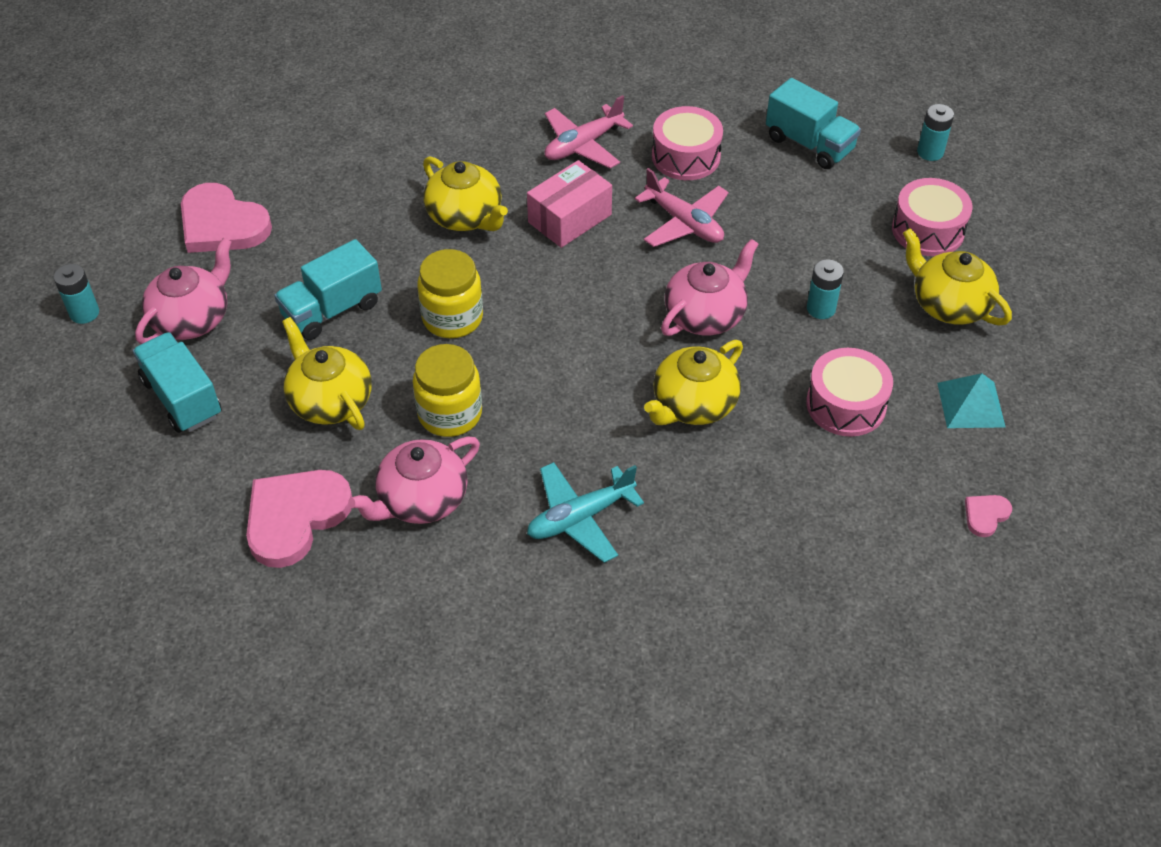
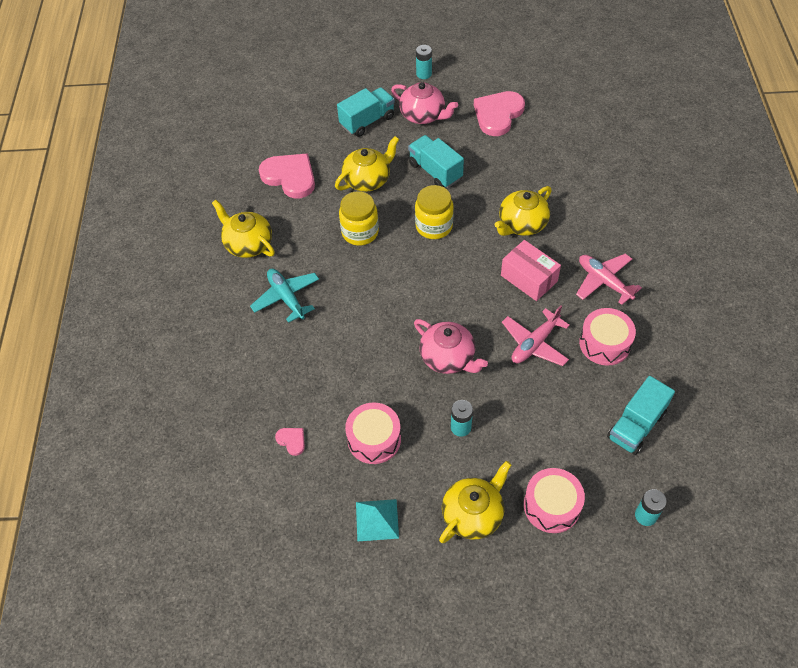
camera: 90 degrees right, 5 degrees up
pink teapot [348,437,480,524] -> none
yellow teapot [644,340,743,425] -> yellow teapot moved to [212,200,275,258]
pink heart [965,495,1012,537] -> pink heart moved to [275,428,305,456]

